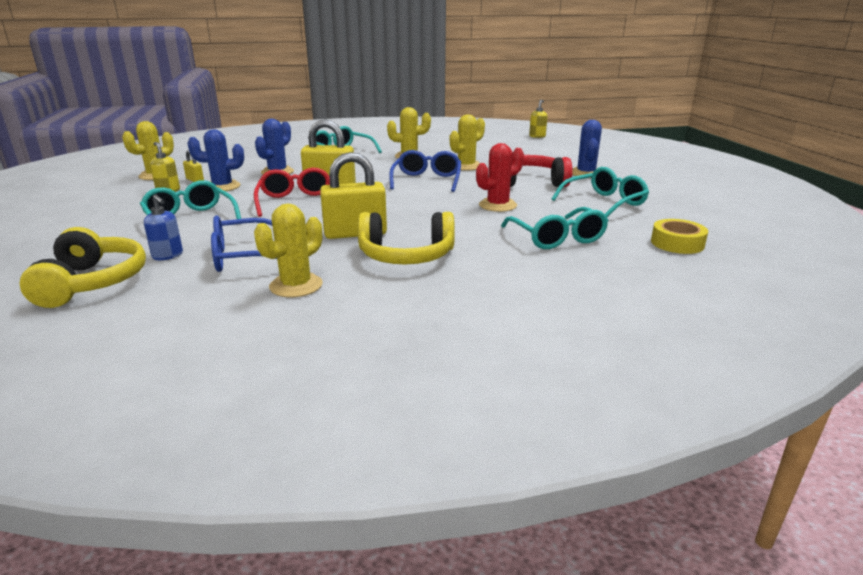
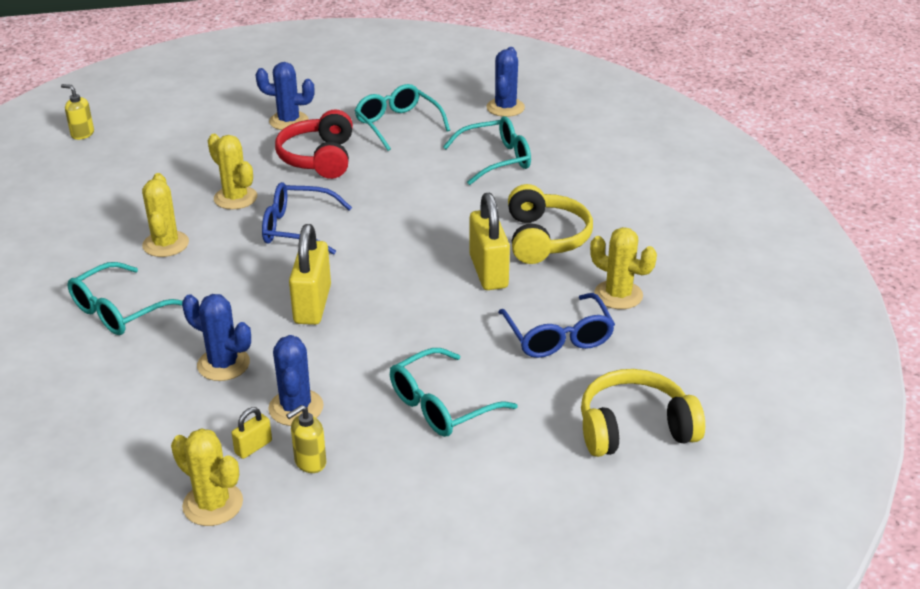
camera: 90 degrees left, 10 degrees up
blue soap dispenser [144,195,183,260] -> none
red glasses [254,168,330,217] -> none
red cactus [476,143,524,212] -> none
yellow tape [651,219,708,254] -> blue cactus [486,47,525,117]

